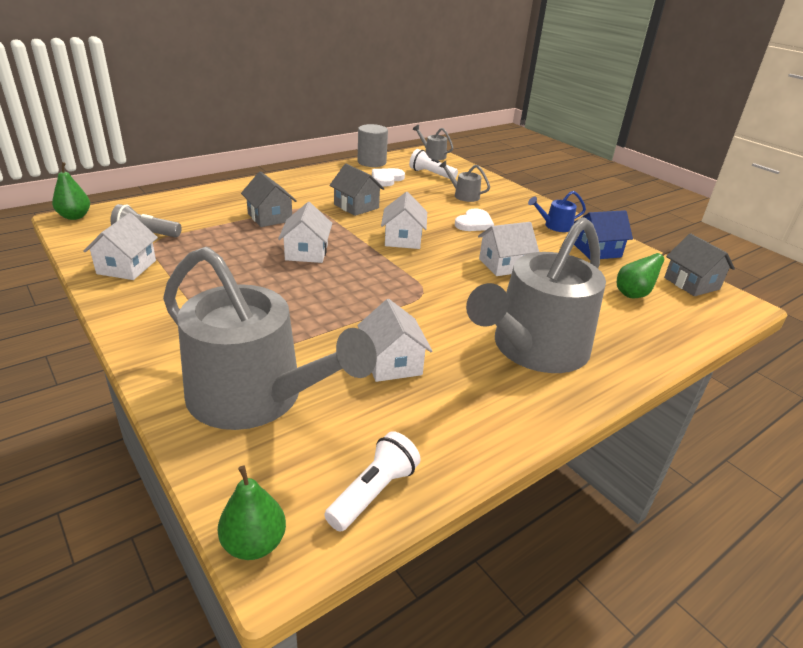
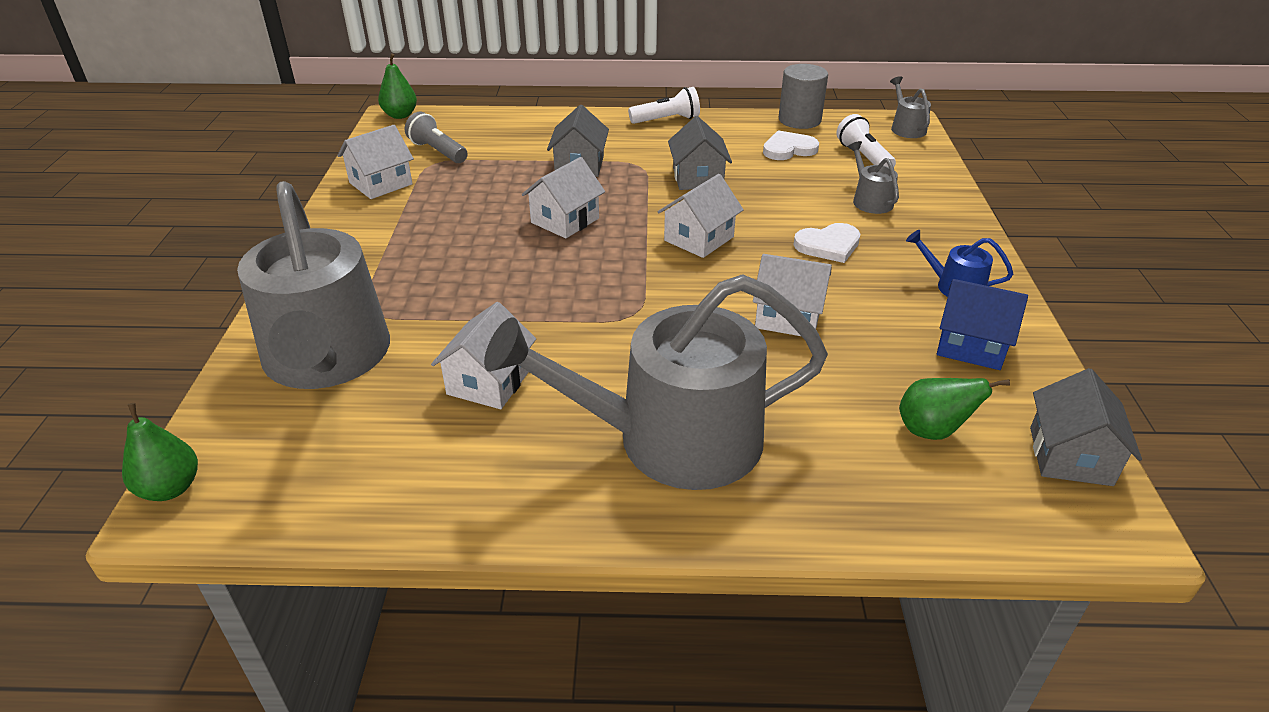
camera: 40 degrees right, 5 degrees up
white flashlight [324,431,421,532] -> white flashlight moved to [628,87,700,124]

